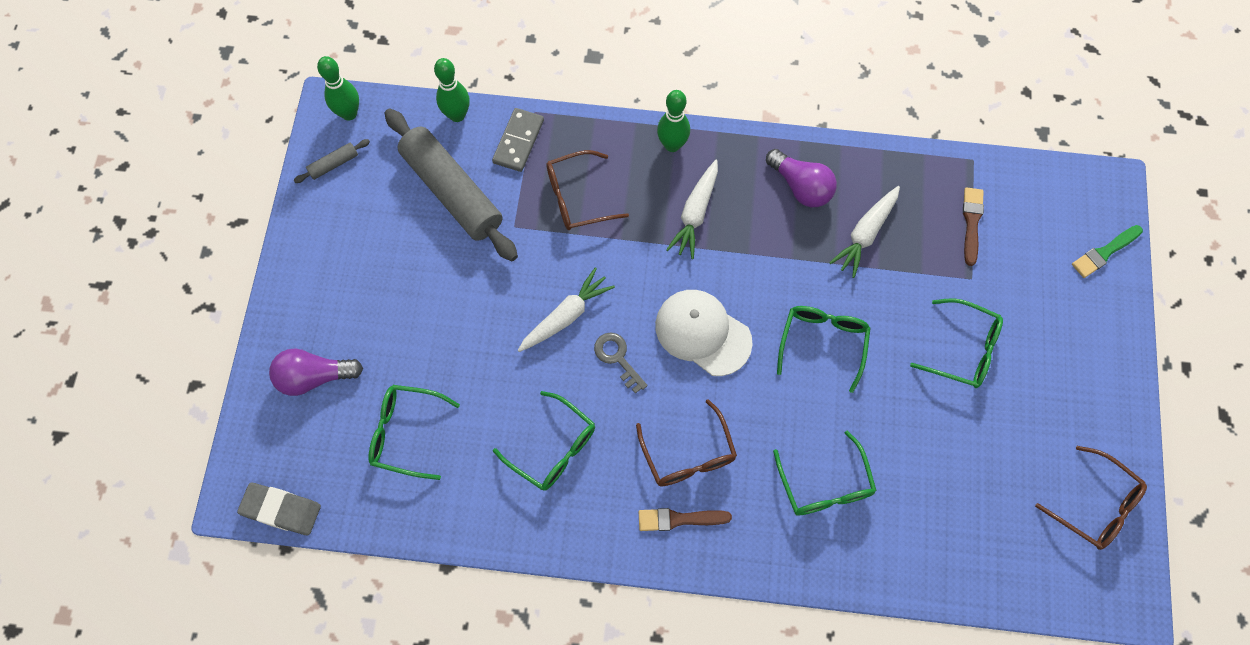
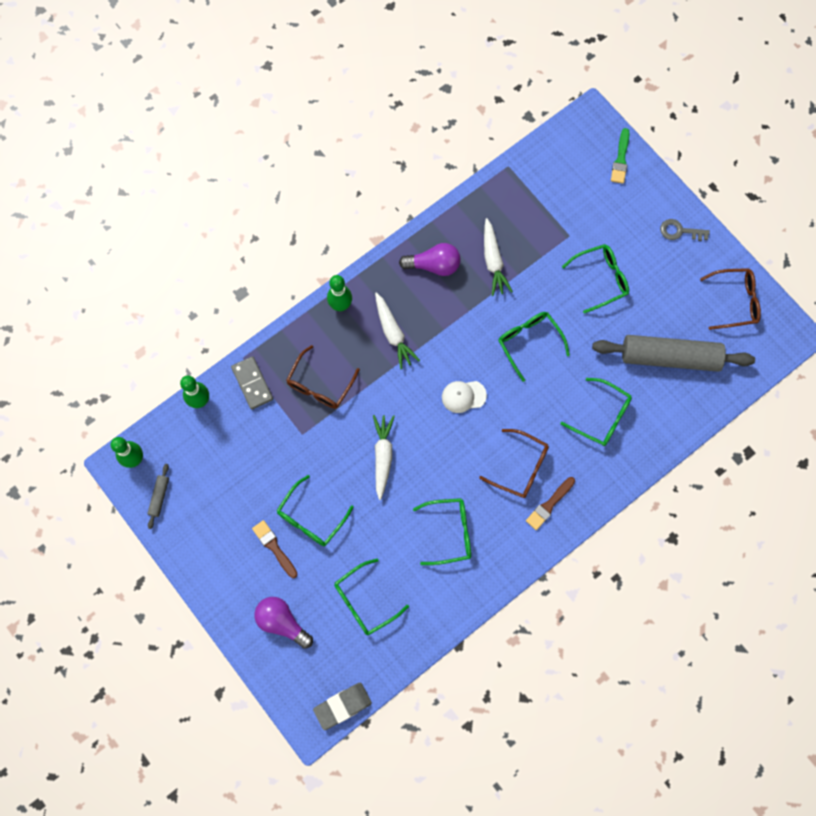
camera: 45 degrees left, 5 degrees up
purple light bulb [269,348,363,396] -> purple light bulb turned 90 degrees clockwise [254,597,313,649]
grey rolling pin [385,109,518,261] -> grey rolling pin moved to [592,335,755,372]
grey key [594,333,647,394] -> grey key moved to [660,219,710,241]
white cap [655,290,753,376] -> white cap [442,381,487,413], size x0.60
brown brush [963,187,984,266] -> brown brush moved to [252,520,298,578]
none -> green glasses [277,475,354,546]

